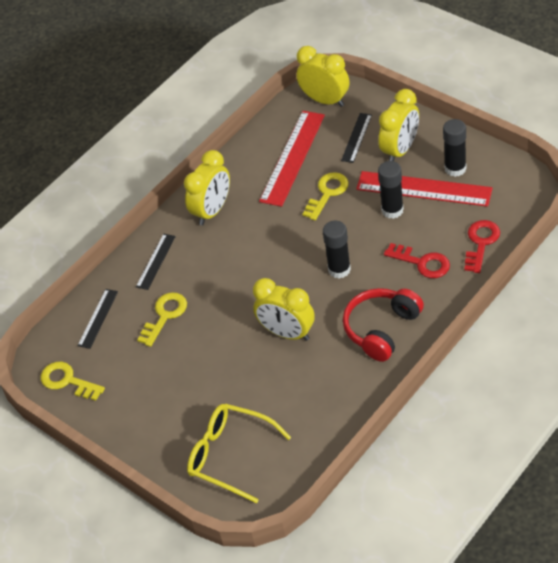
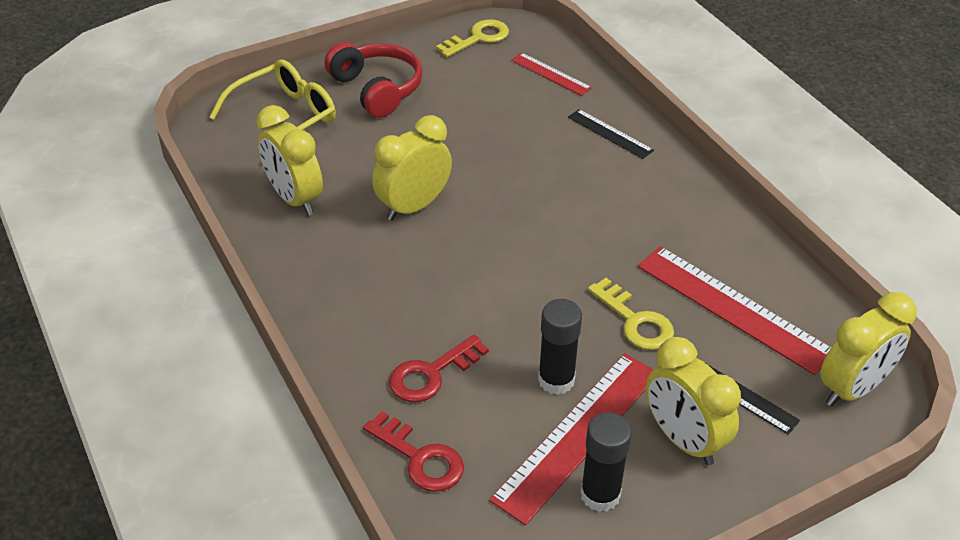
camera: 105 degrees right, 5 degrees down
black ruler [78,289,118,349] -> red ruler [511,53,592,96]
yellow key [137,292,187,347] -> none
yellow clock [184,150,230,225] -> yellow clock moved to [256,105,323,215]
black glue stick [323,221,351,278] -> none
red headphones [343,288,424,362] -> red headphones moved to [325,42,422,118]

